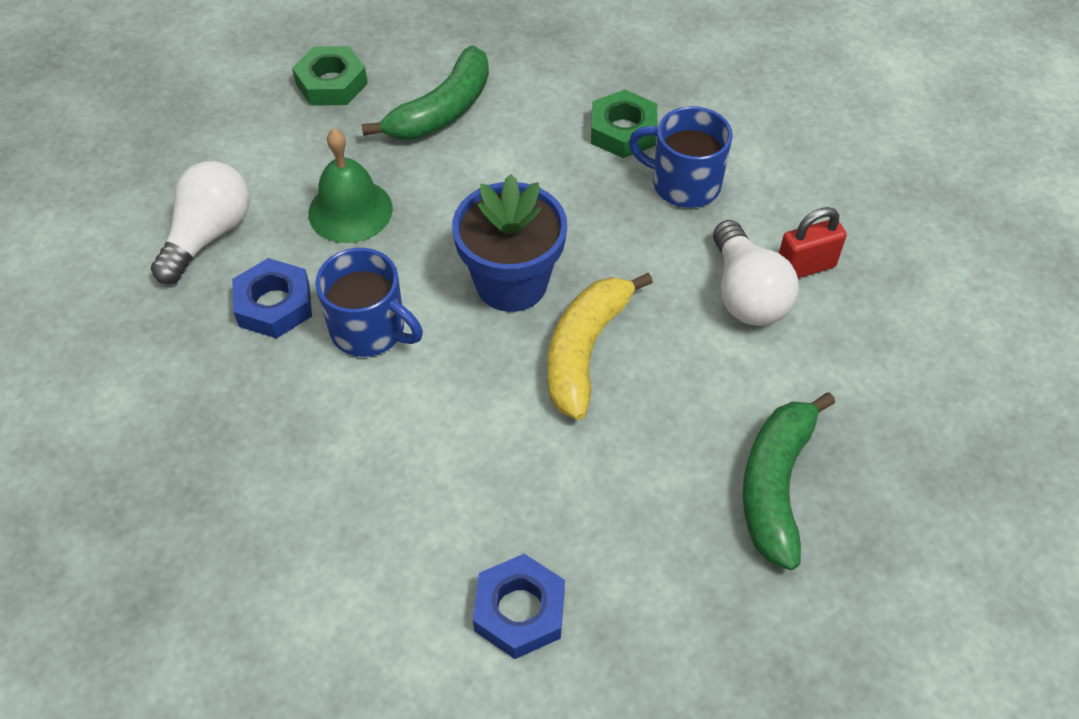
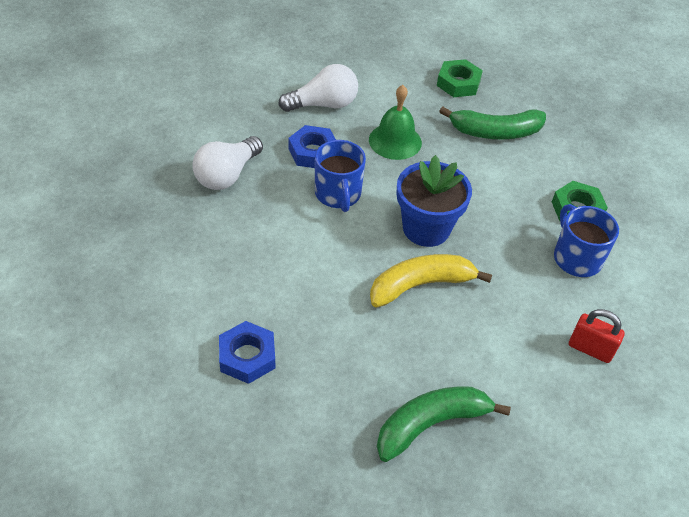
camera: 45 degrees right, 5 degrees down
white light bulb [713,220,799,326] -> white light bulb moved to [192,136,263,190]

